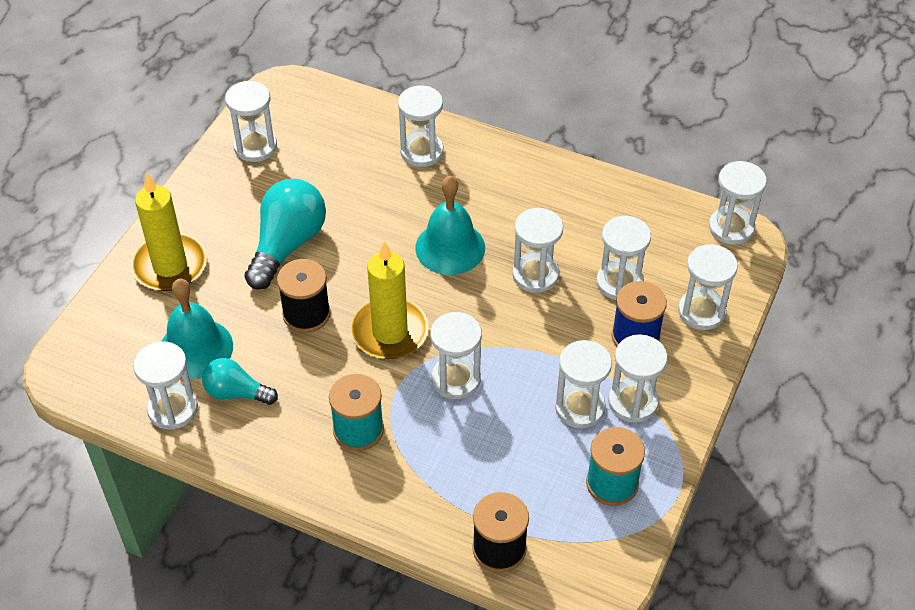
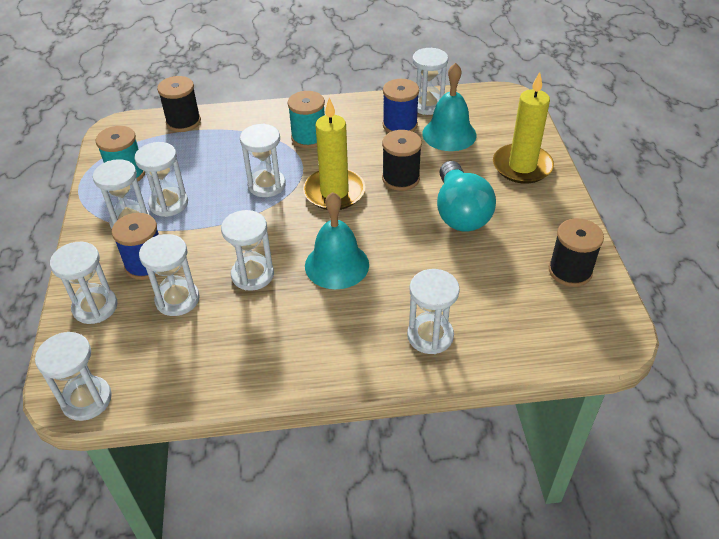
camera: 150 degrees right, 5 degrees down
turquoise light bulb [202,358,278,405] -> blue spool [383,79,419,133]
white hourglass [225,81,277,162] -> black spool [549,218,604,287]

